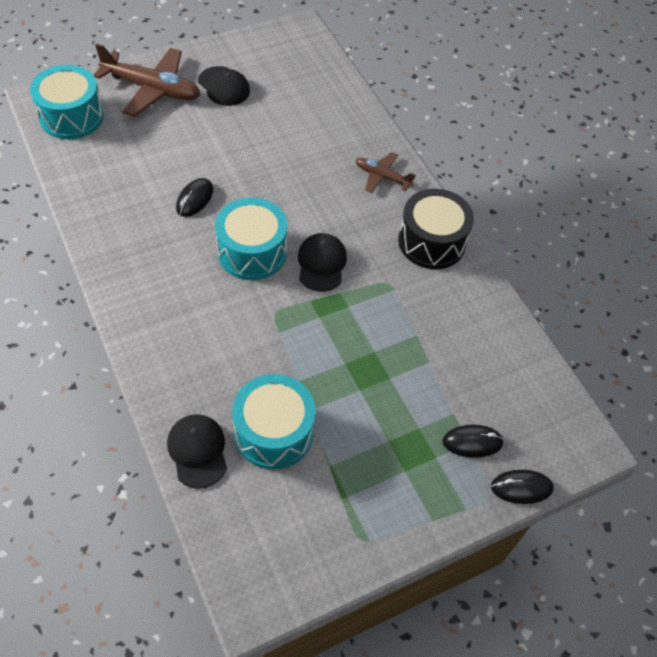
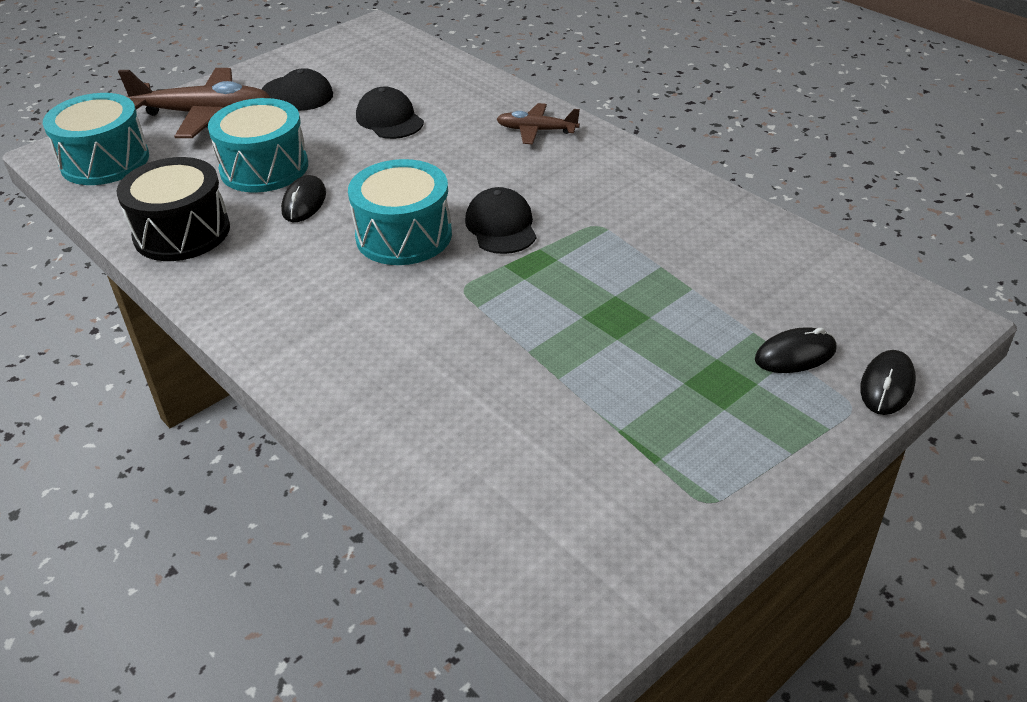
camera: 10 degrees left, 15 degrees down
black cap [167,414,227,489] -> black cap moved to [356,87,424,139]
turquoise drum [232,374,316,469] -> turquoise drum moved to [208,98,308,192]
black drum [398,189,474,269] -> black drum moved to [117,157,230,261]
black mouse [491,470,554,504] -> black mouse turned 45 degrees counterclockwise [860,350,916,415]

